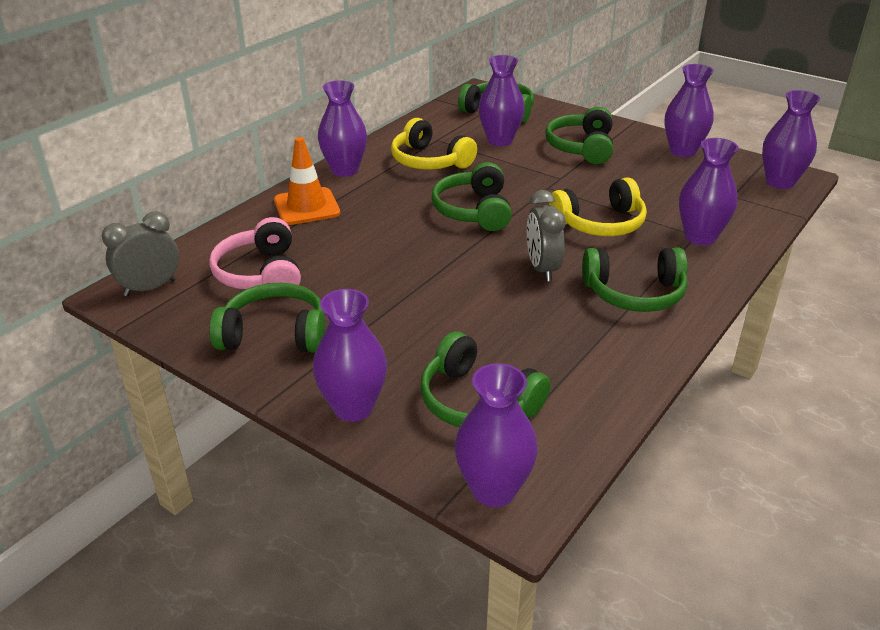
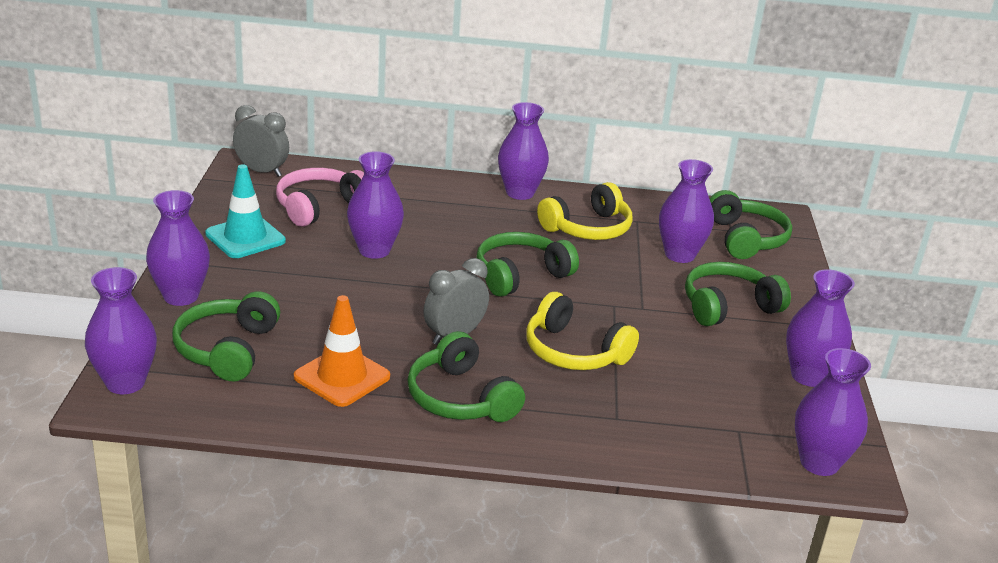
camera: 55 degrees right, 5 degrees down
green headphones [210,282,325,353] -> turquoise traffic cone [205,164,286,258]
orange traffic cone [274,137,340,225] -> orange traffic cone moved to [294,295,390,407]
yellow headphones [391,118,477,170] -> yellow headphones turned 135 degrees counterclockwise [537,182,633,240]
purple vase [679,138,738,245] -> purple vase moved to [347,151,404,259]

